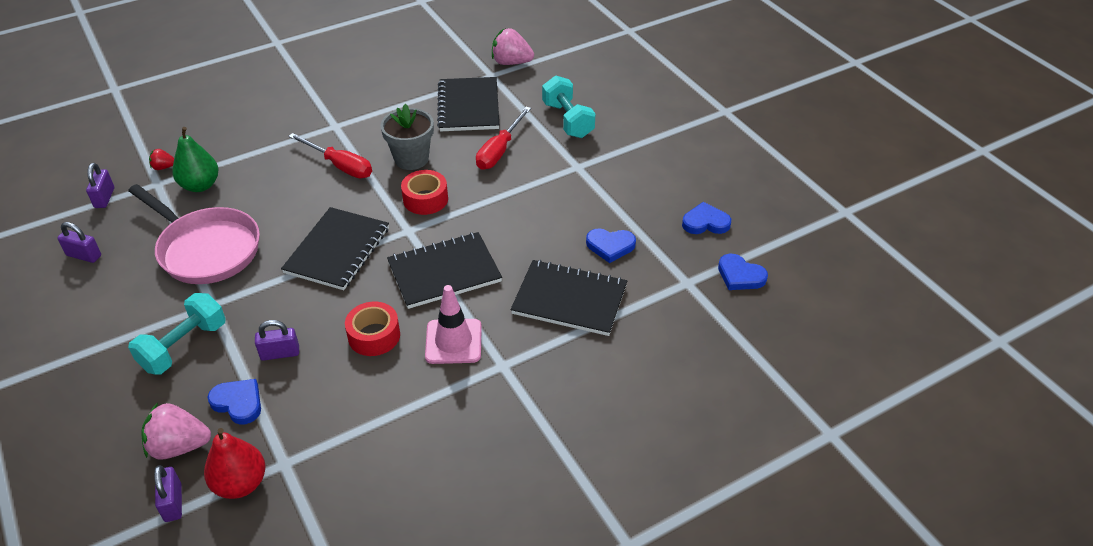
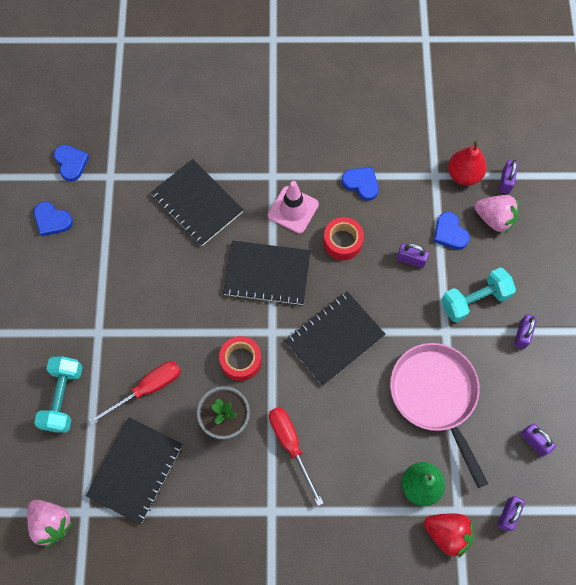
camera: 150 degrees left, 25 degrees up
red strawberry [149,149,174,170] -> red strawberry [424,513,474,558], size x1.92
blue heart [586,228,636,263] -> blue heart moved to [342,167,379,201]
none -> purple padlock [514,314,537,349]

